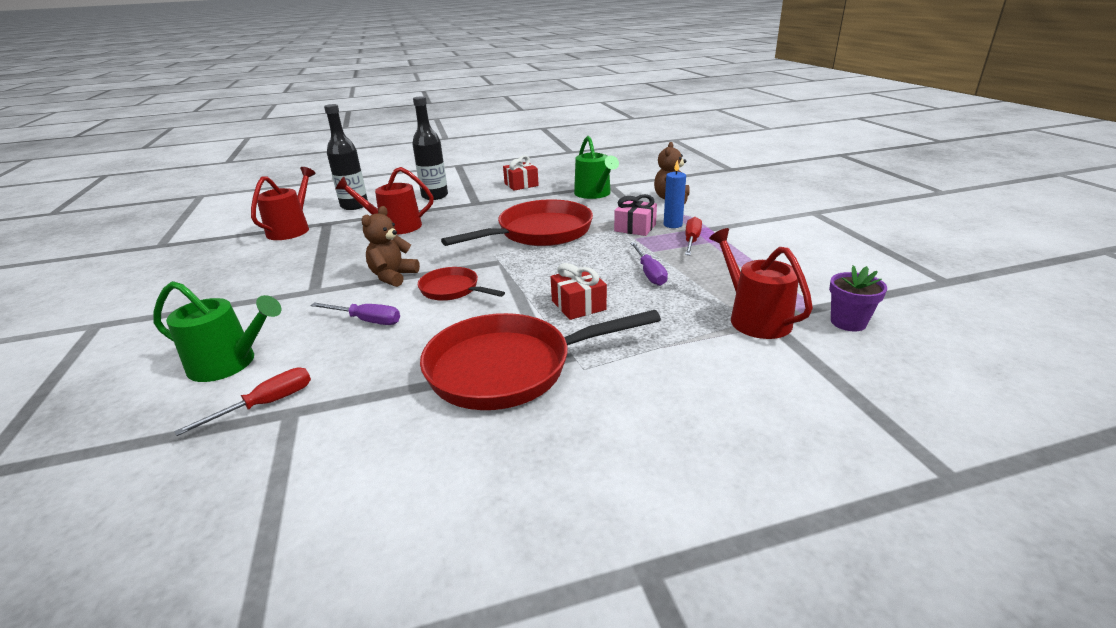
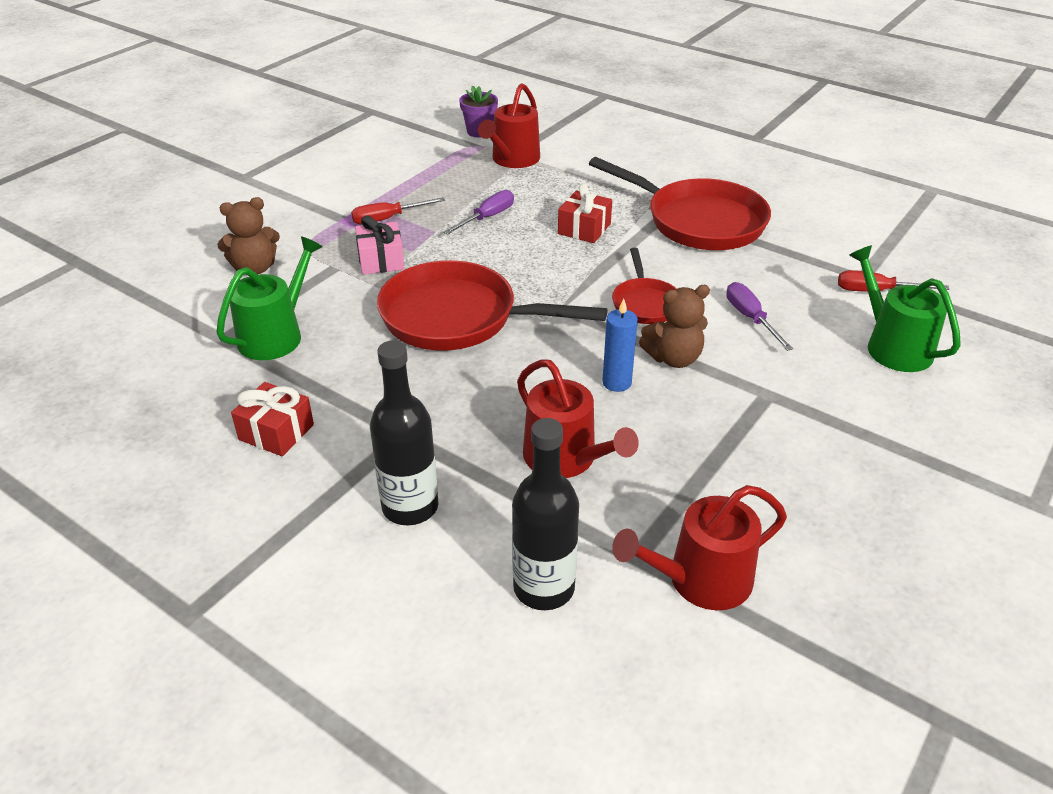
camera: 130 degrees left, 10 degrees up
blue candle [664,160,686,228] -> blue candle moved to [602,299,638,392]

